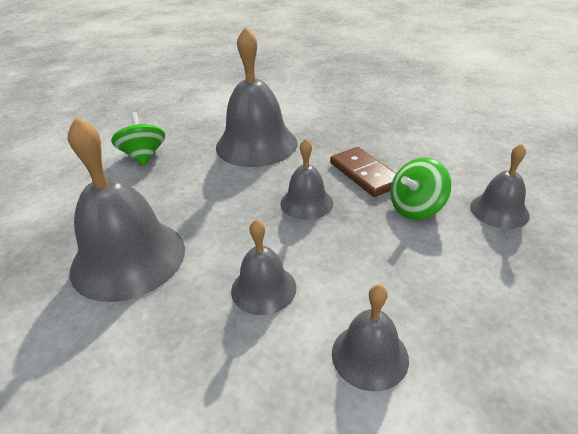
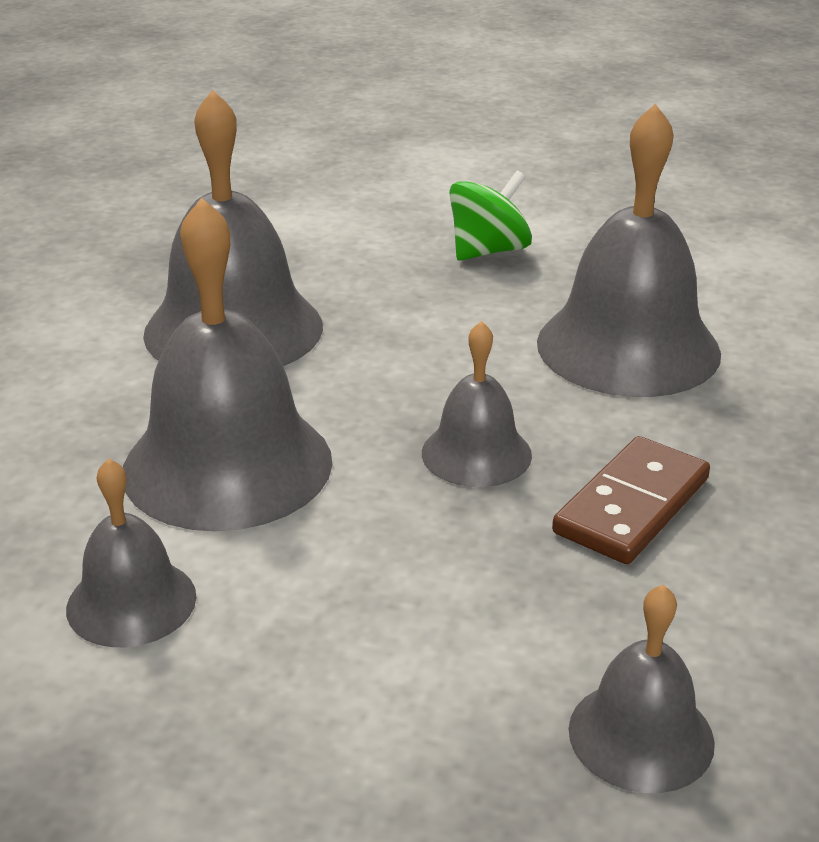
camera: 65 degrees right, 5 degrees down
grey bell [231,219,297,315] -> grey bell [123,198,332,531], size x1.87
green spinning top [390,157,451,220] -> none

